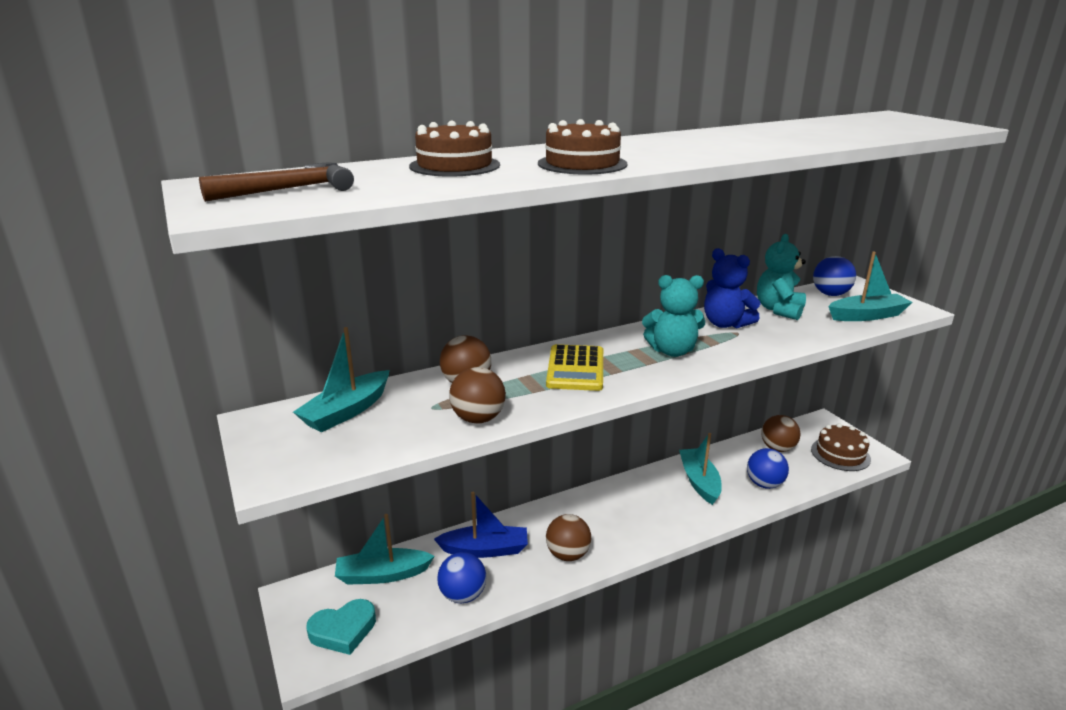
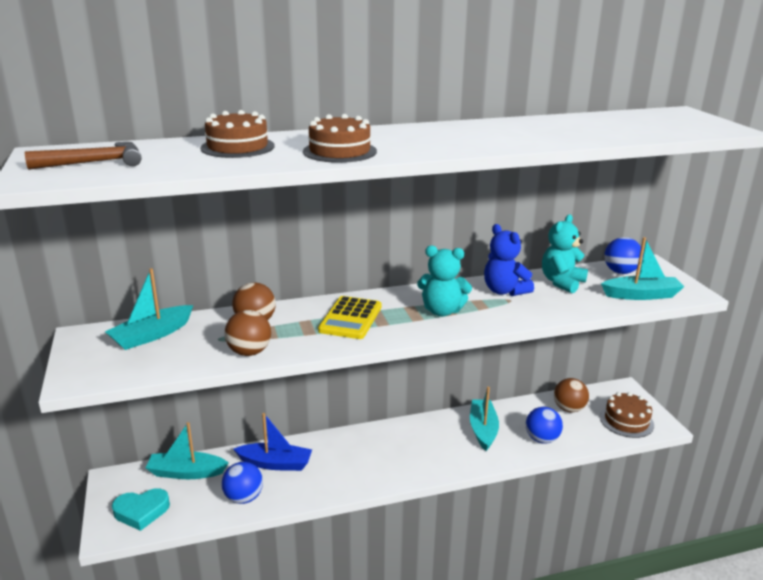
camera: 10 degrees right, 0 degrees up
brown ball [546,514,591,561] -> none

